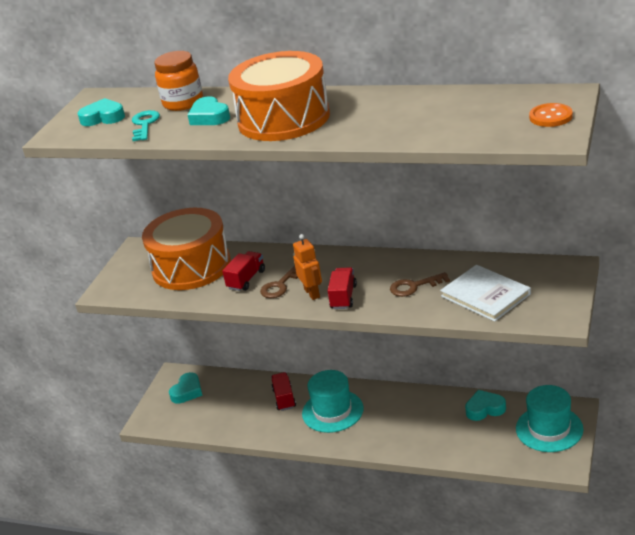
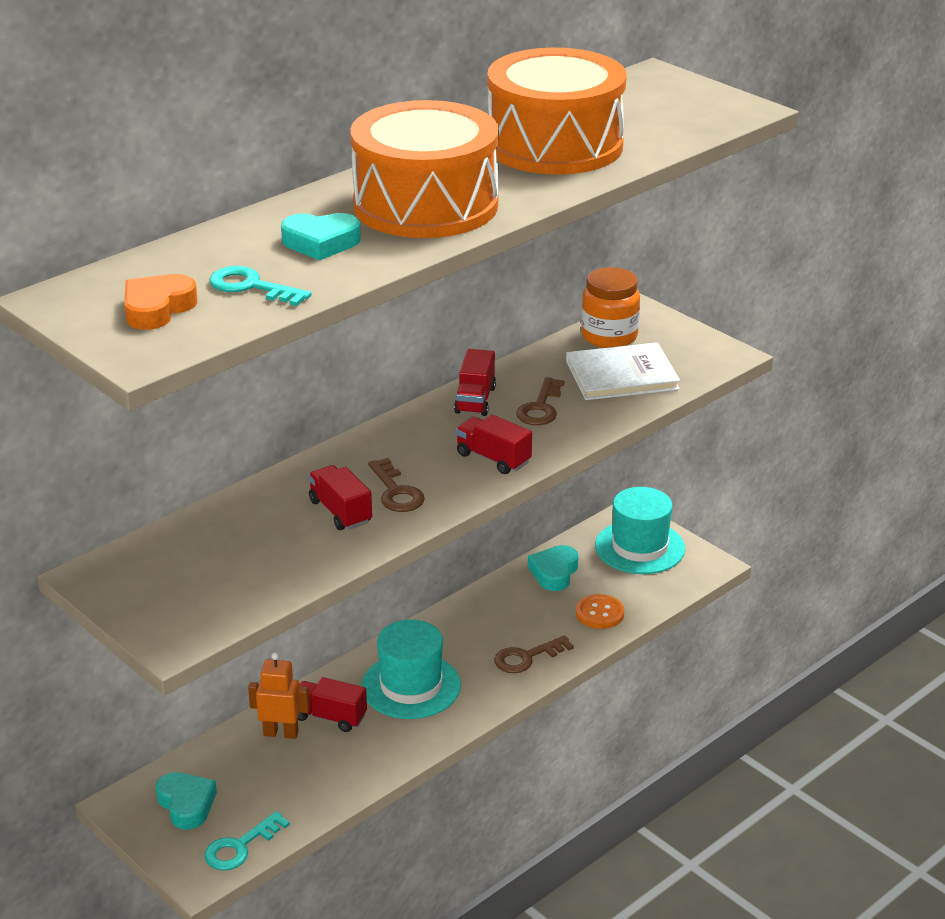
camera: 65 degrees left, 0 degrees up
turquoise heart [78,98,125,126] -> orange heart [124,274,198,330]
orange drum [142,208,231,290] -> orange drum moved to [487,48,626,175]
orange jar [154,51,203,111] -> orange jar moved to [581,267,640,348]
orange robot [293,234,322,300] -> orange robot moved to [248,652,310,739]
orange button [529,103,573,127] -> orange button moved to [576,594,624,629]
none -> turquoise key [204,811,290,871]
none -> red truck [454,349,496,416]
none -> brown key [494,635,574,673]

